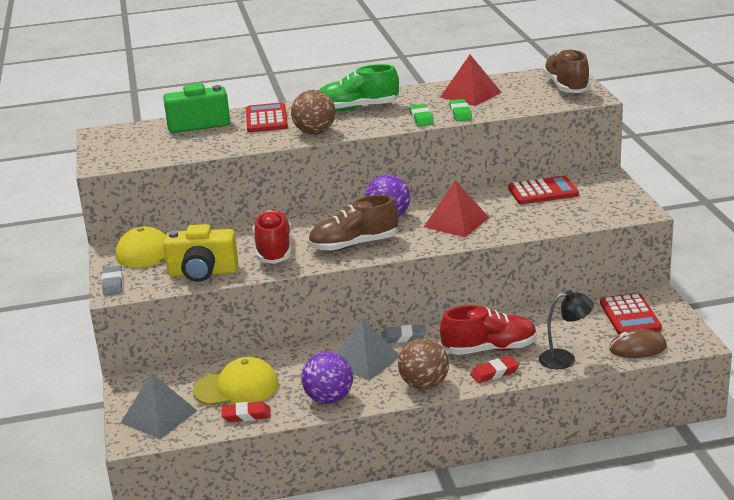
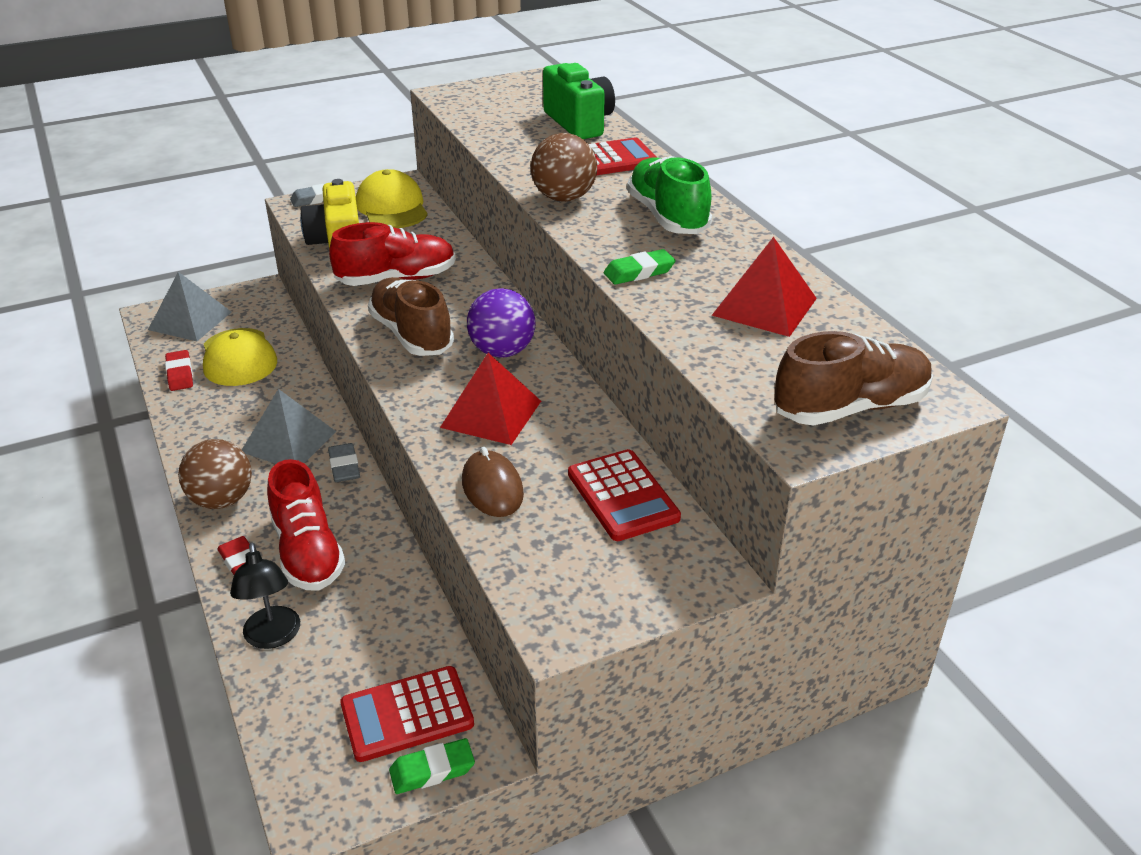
camera: 75 degrees right, 10 degrees up
purple ball [302,352,353,404] -> none
green eraser [449,99,472,121] -> green eraser moved to [389,738,475,794]
brown mouse [609,329,667,358] -> brown mouse moved to [462,447,524,517]

